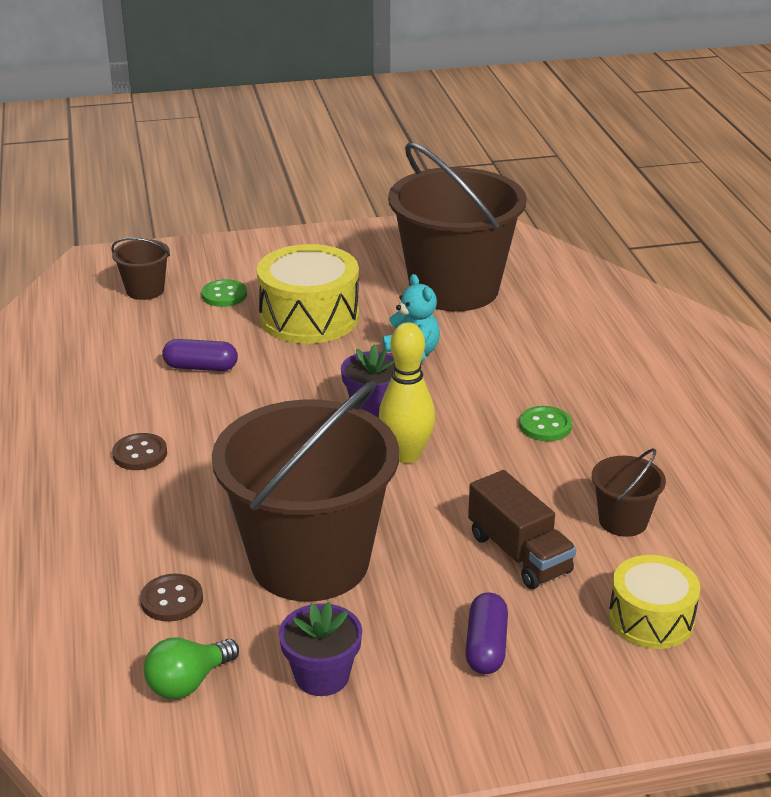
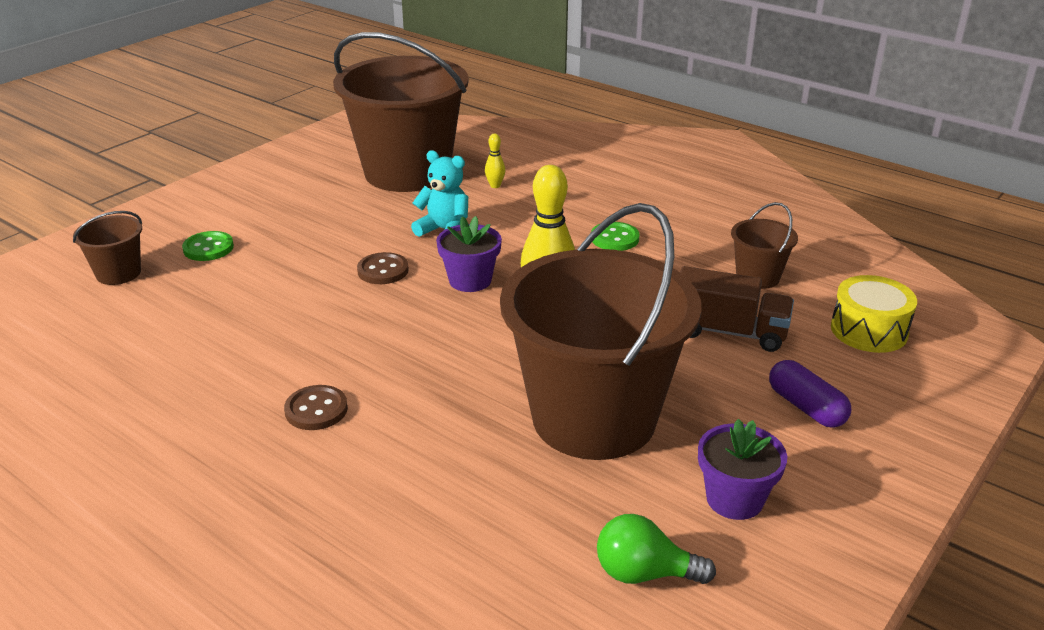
camera: 40 degrees left, 0 degrees up
brown button [140,574,203,622] -> brown button moved to [357,252,409,284]
green light bulb [144,638,239,699] -> green light bulb turned 90 degrees clockwise [597,514,716,584]
purple capsule [162,339,238,371] -> none
yellow drum [257,244,359,344] -> none
none -> yellow bowling pin [485,134,505,188]

